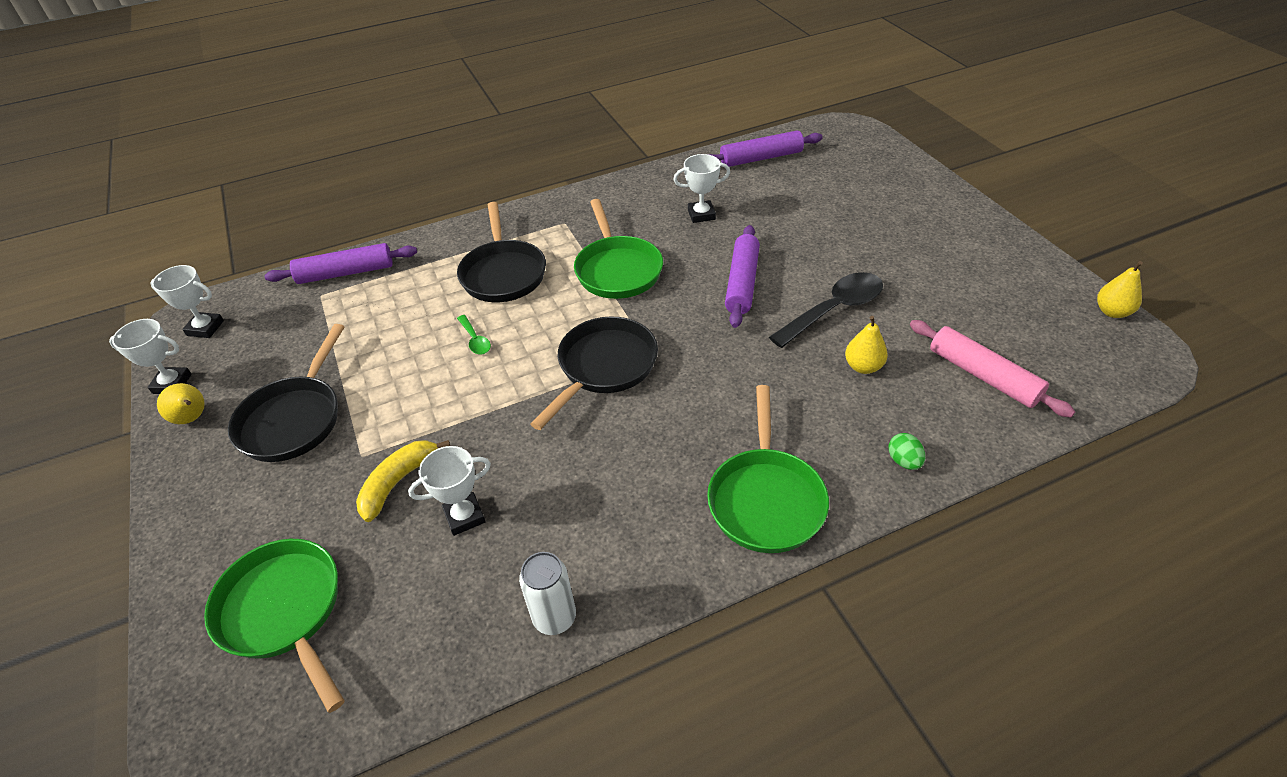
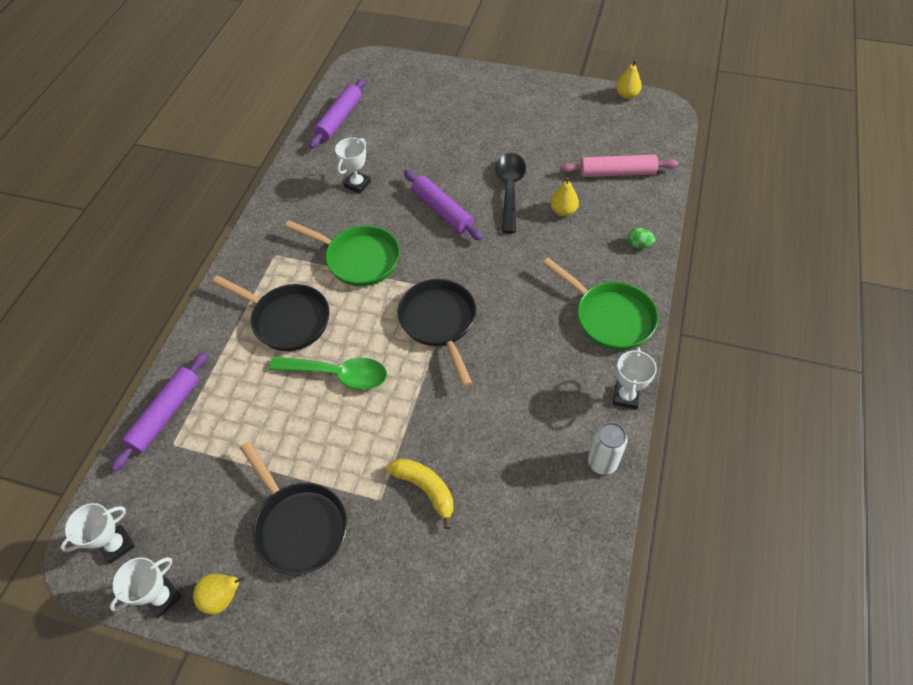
camera: 50 degrees left, 10 degrees up
green pan [204,539,345,713] -> none
yellow banana [356,440,450,522] -> yellow banana turned 150 degrees clockwise [386,458,453,529]
white trophy [408,446,491,536] -> white trophy moved to [613,347,657,410]
green spoon [457,315,491,355] -> green spoon [269,357,387,390], size x2.07

